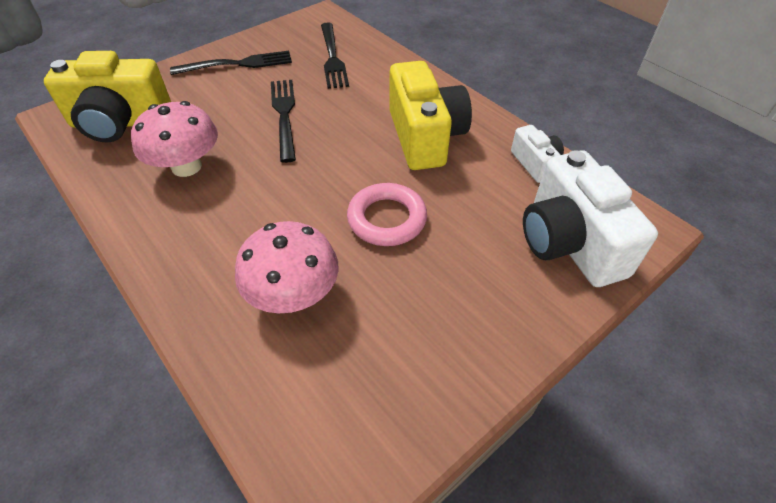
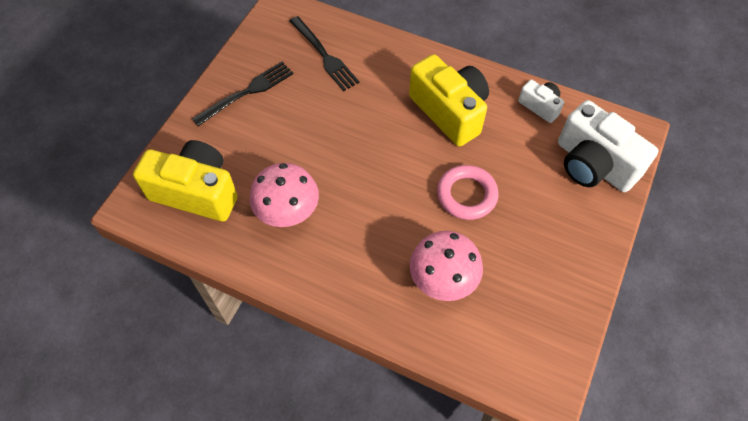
camera: 25 degrees left, 10 degrees up
yellow camera [44,51,171,143] -> yellow camera turned 135 degrees counterclockwise [133,140,238,222]
black fork [271,80,296,163] -> none

